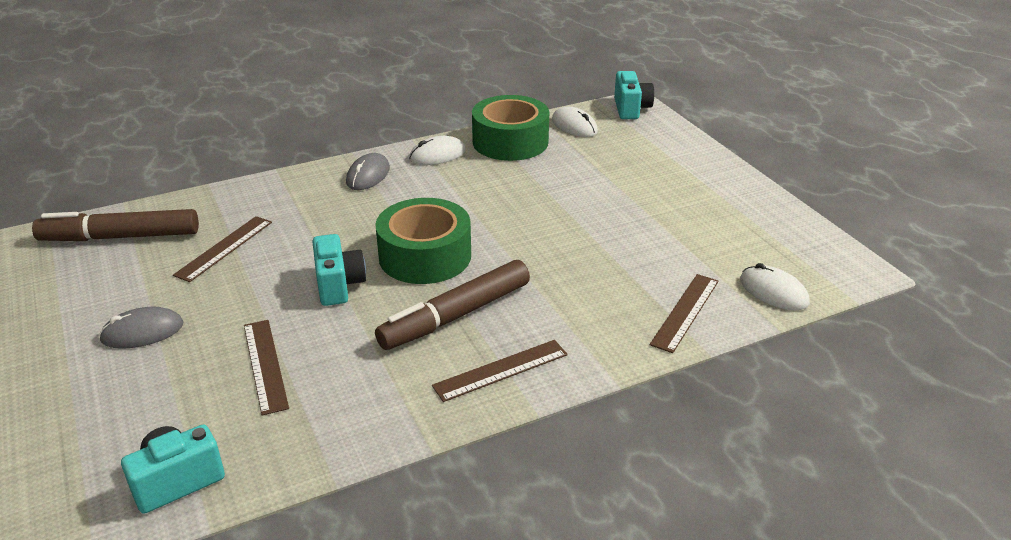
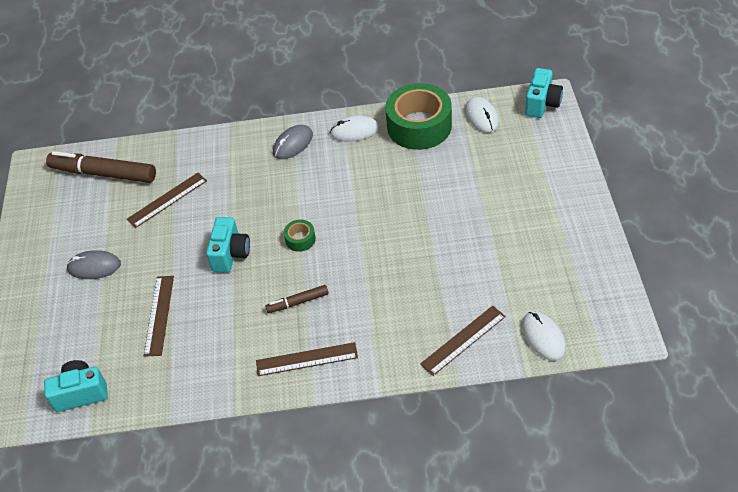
camera: 25 degrees right, 15 degrees up
green tape [375,198,471,284] -> green tape [284,219,316,252], size x0.43
brown marker [375,260,530,350] -> brown marker [265,285,328,313], size x0.50

